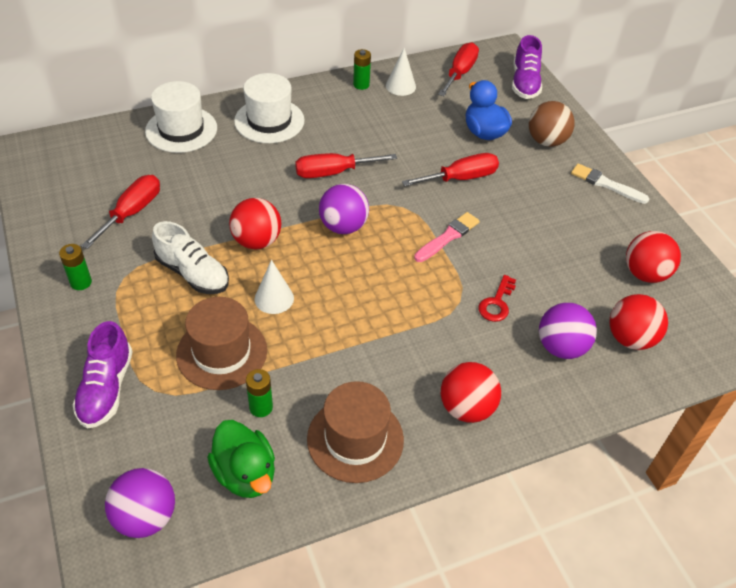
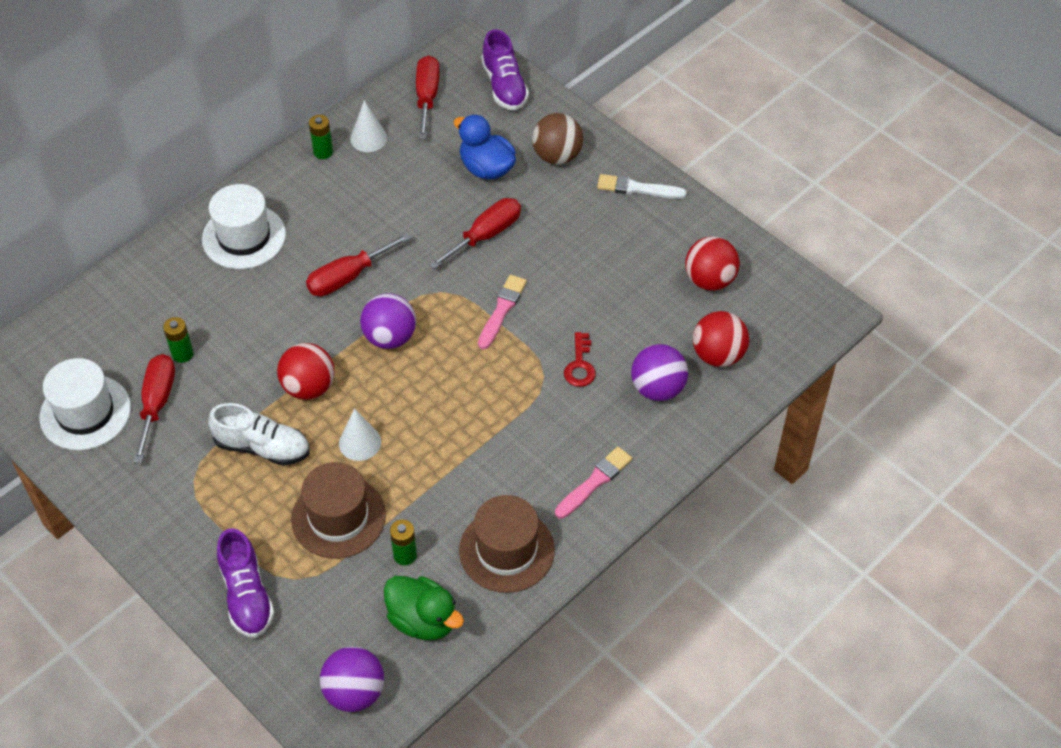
camera: 20 degrees left, 5 degrees up
green battery [59,244,92,290] -> green battery moved to [163,317,194,363]
white hat [145,81,217,153] -> white hat moved to [39,358,131,451]
red ball [441,362,501,423] -> pink brush [555,447,632,519]

